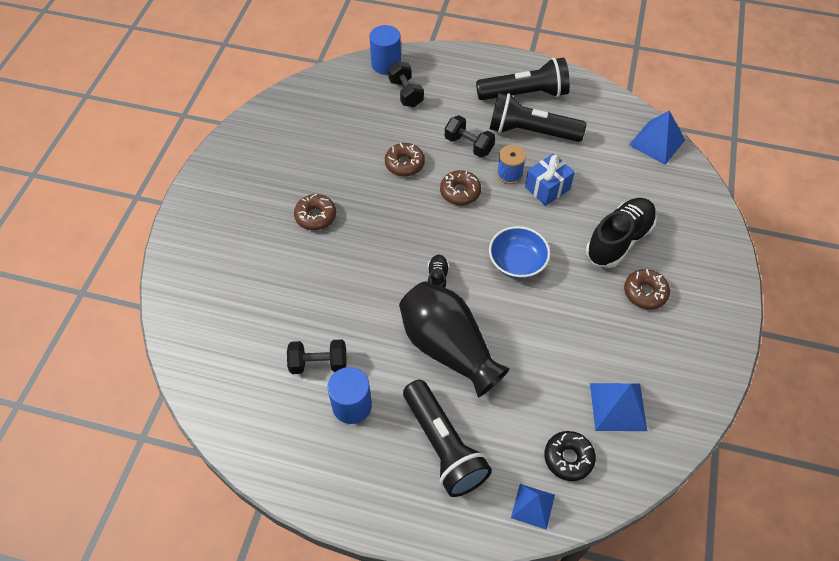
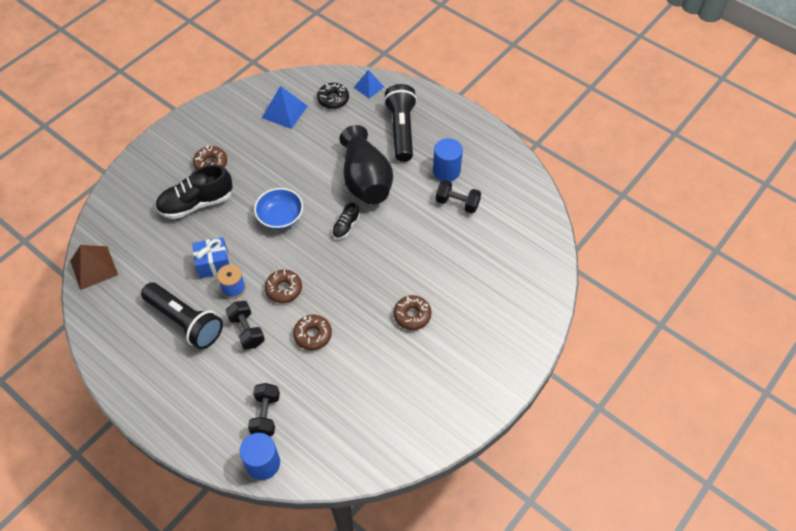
camera: 155 degrees left, 0 degrees up
black flashlight [476,58,570,100] -> none
blue pyramid [629,111,685,165] -> brown pyramid [70,245,118,290]

